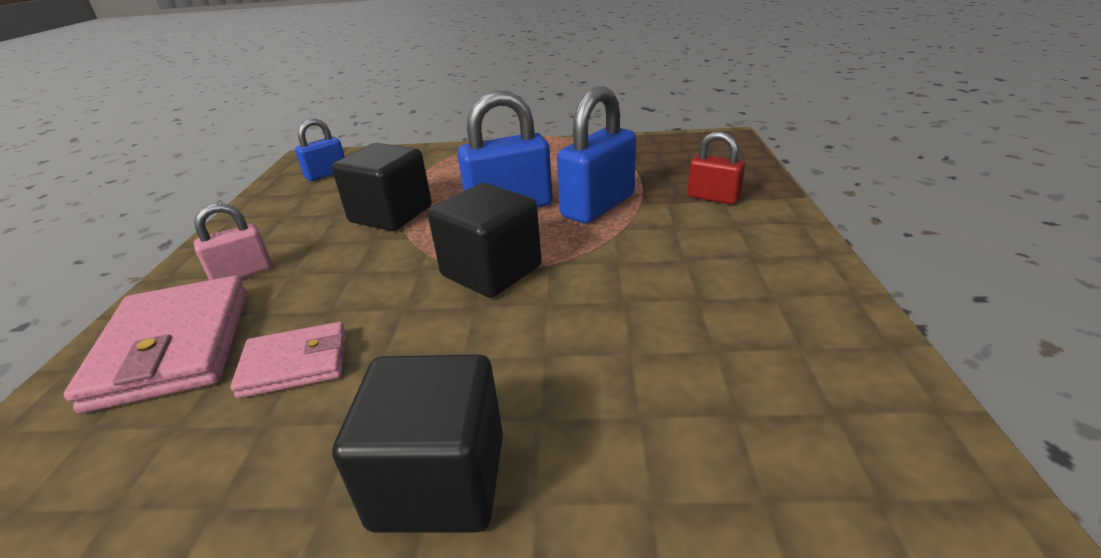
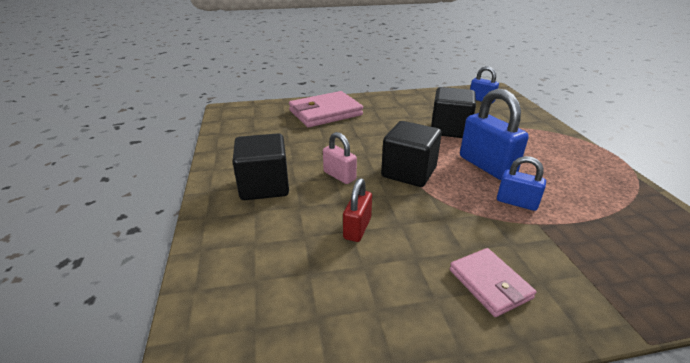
camera: 75 degrees right, 0 degrees up
pink padlock [194,203,272,280] -> pink padlock moved to [323,132,357,184]
pink wallet [230,322,346,398] -> pink wallet moved to [449,248,536,317]
blue padlock [557,86,636,224] -> blue padlock [497,156,546,211], size x0.58
red padlock [688,131,745,205] -> red padlock moved to [343,178,372,242]

